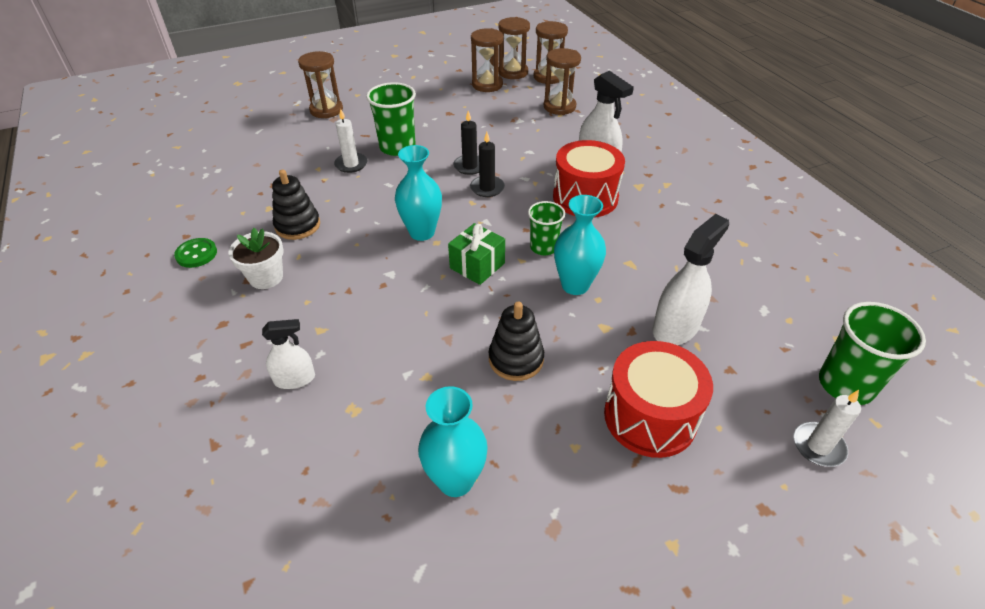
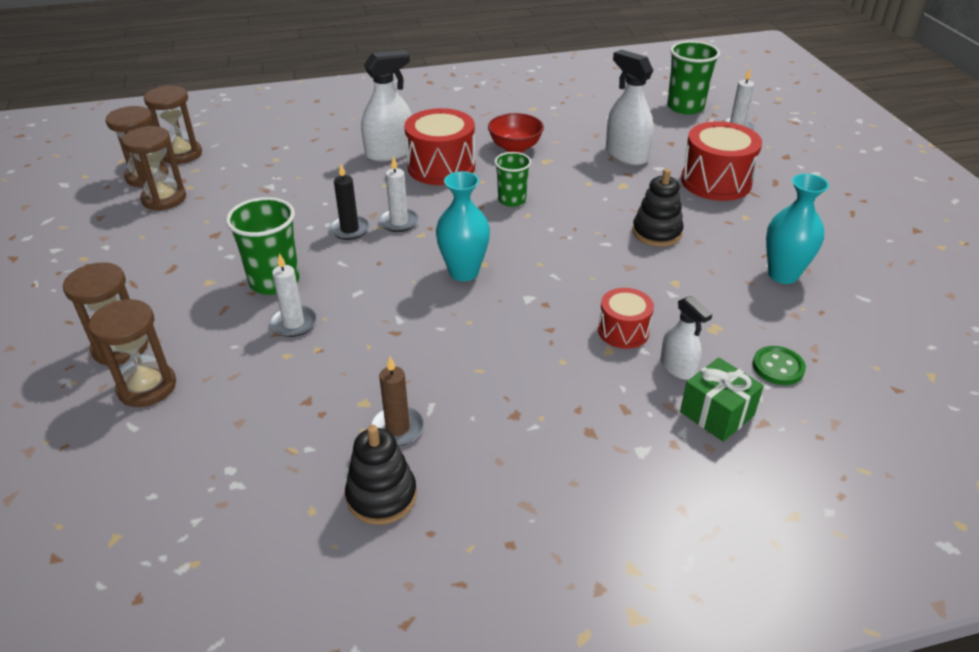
camera: 80 degrees left, 5 degrees down
green button [174,238,217,268] -> green button moved to [753,346,806,385]
white flower pot [228,228,284,289] -> none
white spray bottle [262,319,315,389] -> white spray bottle turned 150 degrees clockwise [660,296,712,380]
black stacking toy [272,169,320,240] -> black stacking toy moved to [345,425,417,525]
green gift [448,223,505,285] -> green gift moved to [680,358,764,442]
black candle [470,132,505,197] -> white candle [379,156,419,232]
brown hourglass [544,48,581,115] -> brown hourglass moved to [89,299,176,407]
turquoise vase [554,195,606,295] -> none
none -> brown candle [371,357,424,446]
none -> red bowl [488,113,544,153]
none -> red drum [598,288,654,349]

